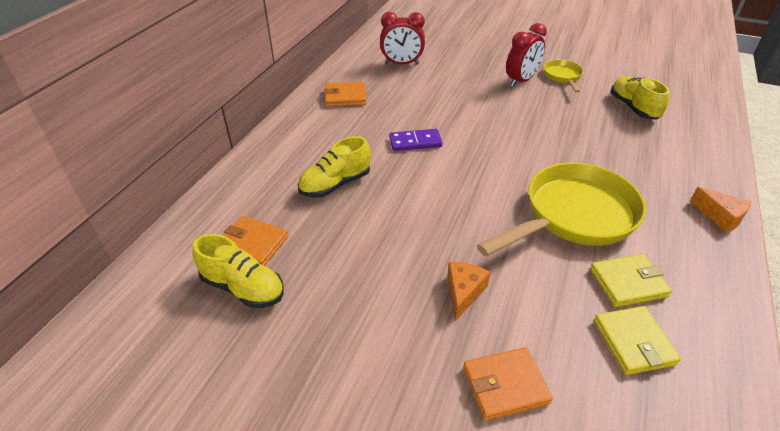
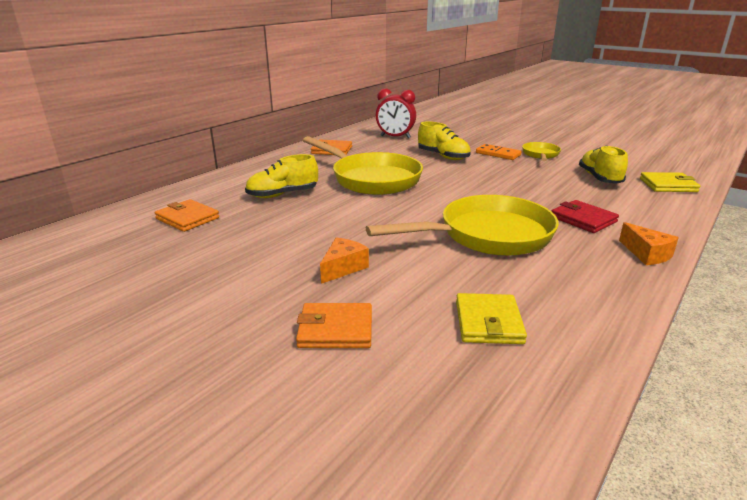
camera: 15 degrees right, 15 degrees down
yellow shoe [192,234,284,308] -> yellow shoe moved to [418,121,471,160]
purple domino [389,129,443,151] -> yellow pan [303,136,423,195]
red clock [506,23,547,87] -> orange domino [476,144,521,160]
yellow wallet [590,254,672,307] -> yellow wallet moved to [640,172,700,192]
none -> red wallet [552,200,619,233]

